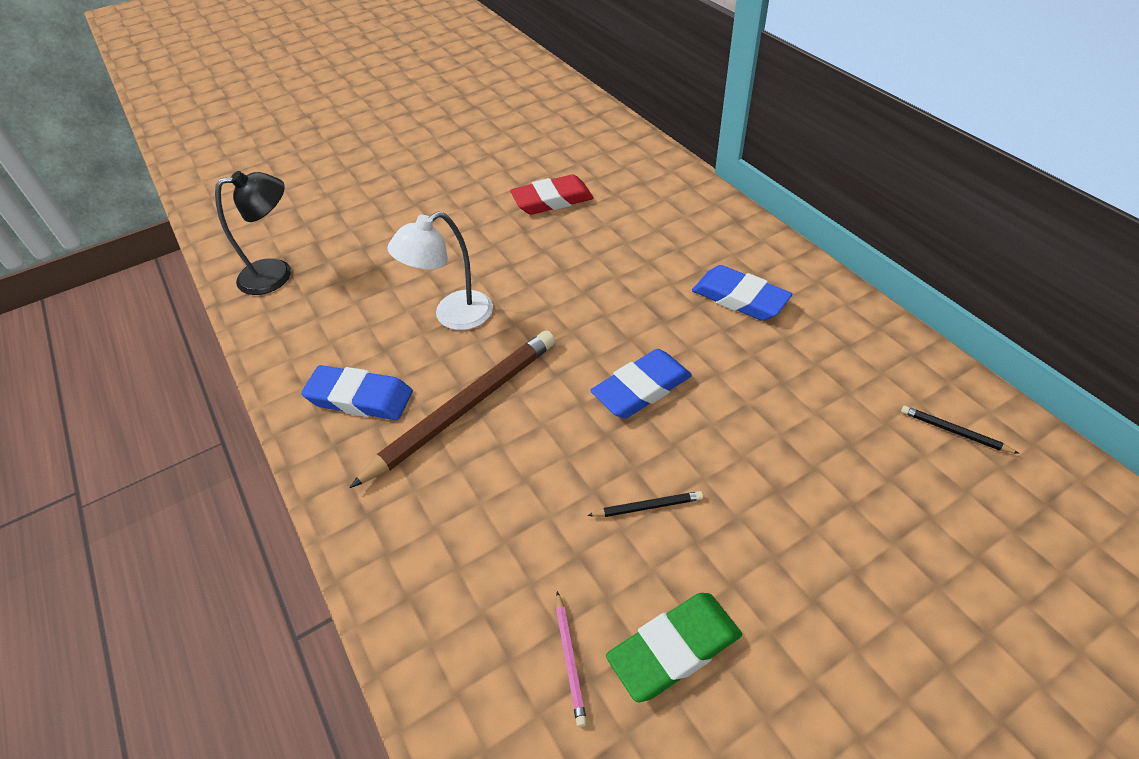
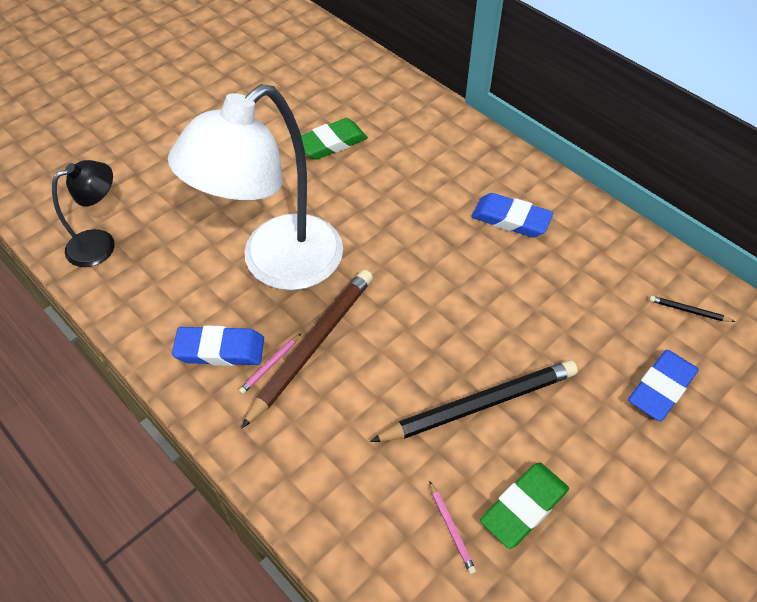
camera: 15 degrees left, 5 degrees up
white lamp [387,211,493,330] -> white lamp [168,84,343,290], size x2.01
red eraser [510,175,594,215] -> green eraser [301,118,368,160]
black pencil [587,491,703,517] -> black pencil [370,360,578,442], size x2.47
blue eraser [590,349,692,418] -> blue eraser moved to [628,350,699,422]
none -> pink pencil [239,334,301,394]

